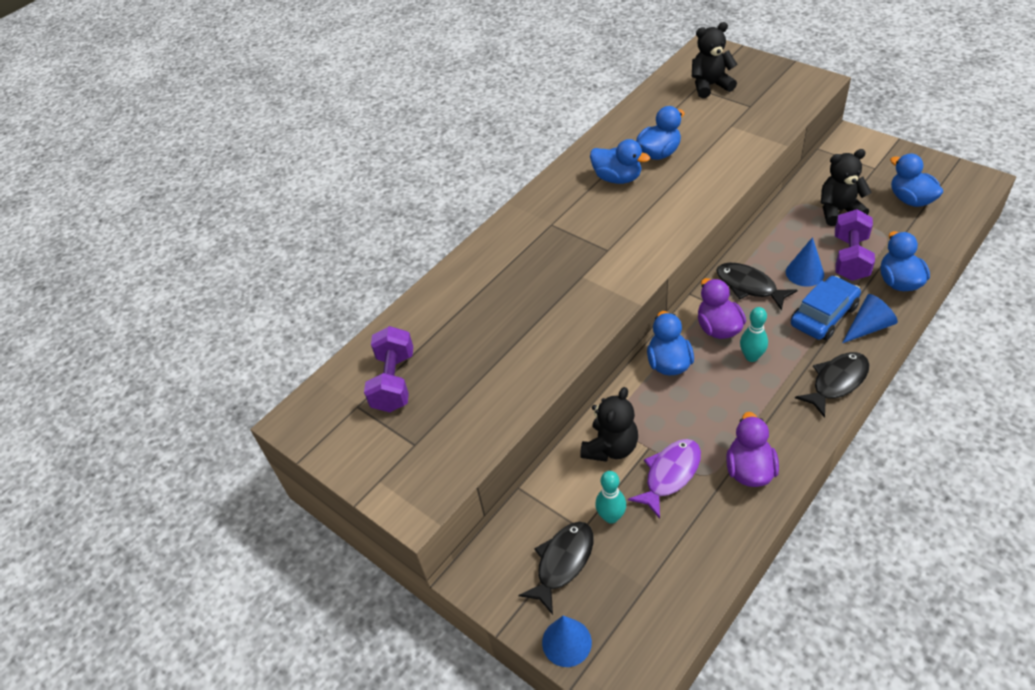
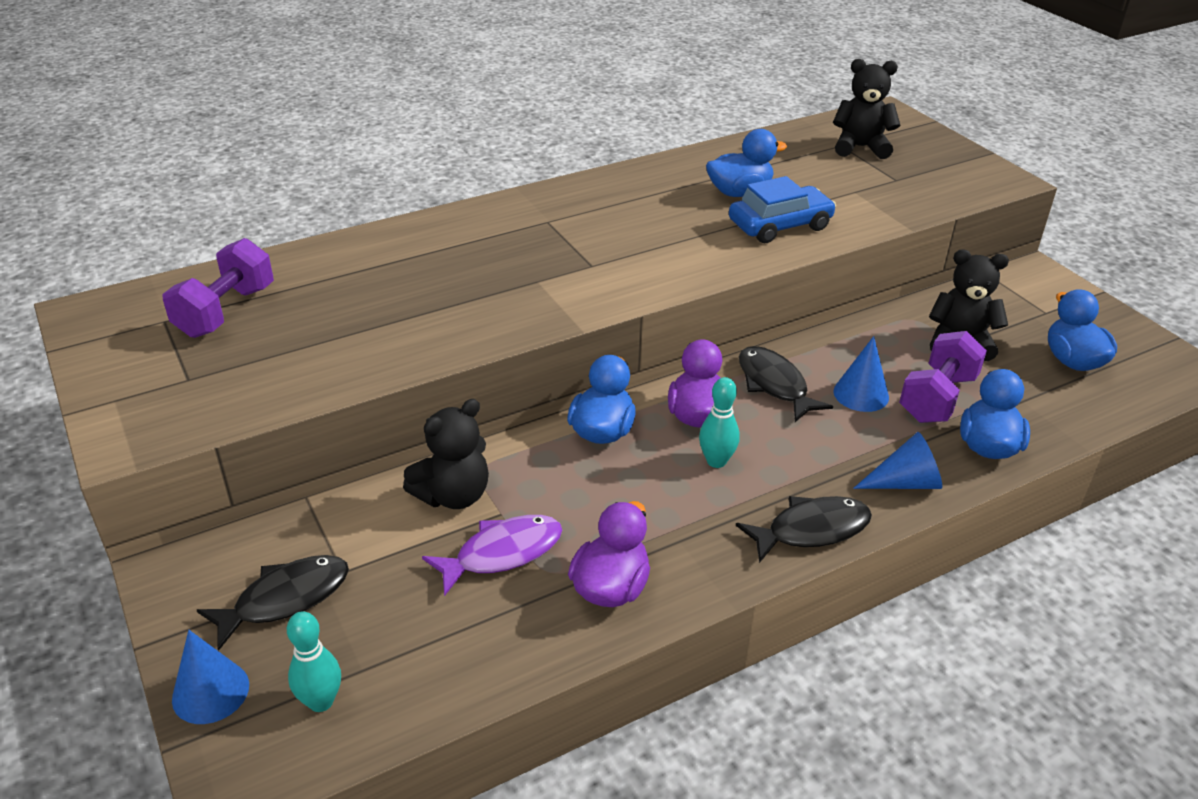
camera: 15 degrees right, 10 degrees down
blue duck [590,139,650,184] -> none
turquoise bowling pin [595,471,626,524] -> turquoise bowling pin moved to [287,611,341,712]
blue car [791,276,861,340] -> blue car moved to [729,176,836,243]

